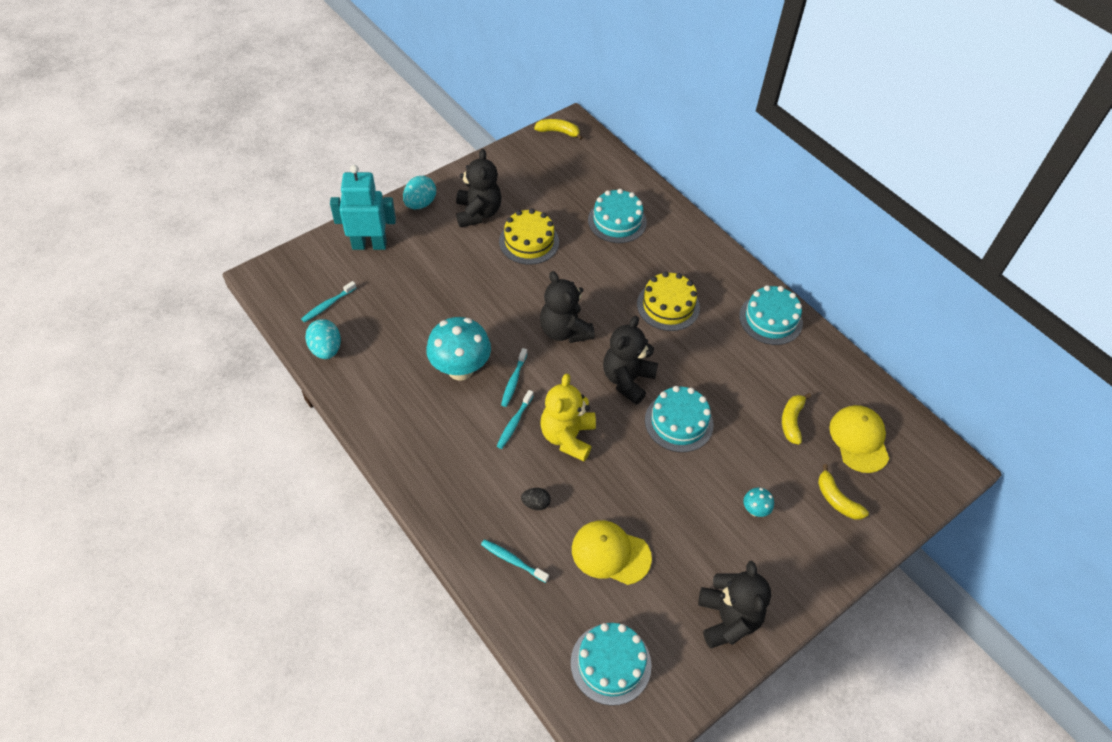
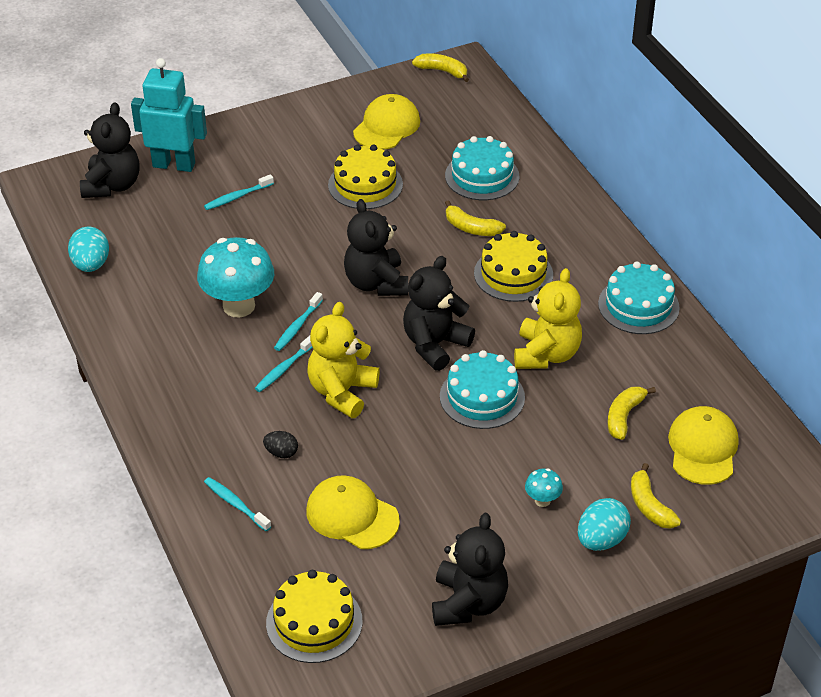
camera: 15 degrees right, 10 degrees down
turquoise toothbrush [301,281,356,323] -> turquoise toothbrush moved to [204,174,274,210]
turquoise egg [403,176,436,209] -> turquoise egg moved to [578,498,631,551]
black teddy bear [456,149,502,227] -> black teddy bear moved to [80,102,140,198]
turquoise cake [571,623,652,706] -> yellow cake [266,570,362,663]
none -> yellow cap [353,94,420,150]
none -> yellow banana [445,200,506,236]
none -> yellow teddy bear [514,268,582,369]

